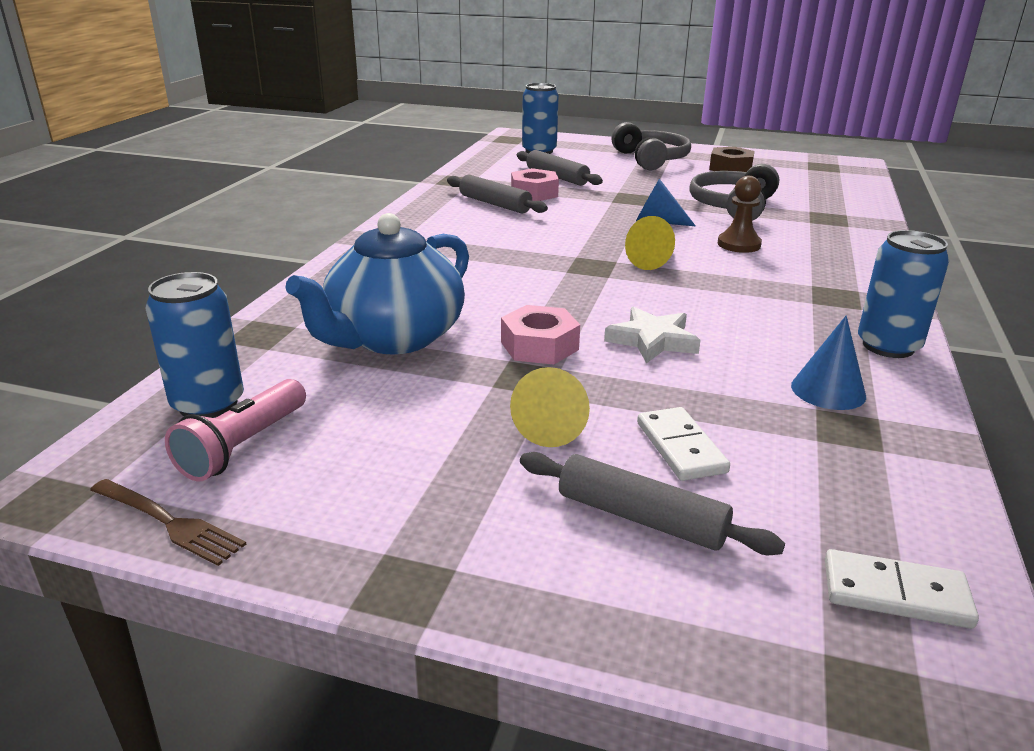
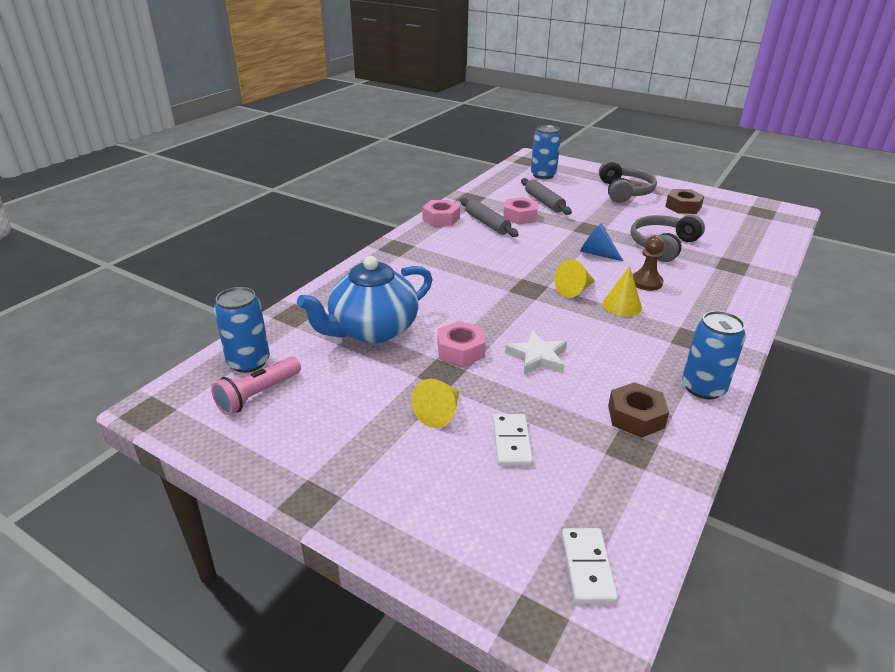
camera: 15 degrees right, 5 degrees up
brown fork [90,479,246,566] -> none
grey rolling pin [520,452,785,555] -> none
blue cone [791,316,866,410] -> brown nut [608,382,669,438]
white domino [825,549,979,629] -> white domino turned 60 degrees clockwise [562,528,618,604]
none -> pink nut [422,200,460,226]
none -> yellow cone [602,266,642,317]

